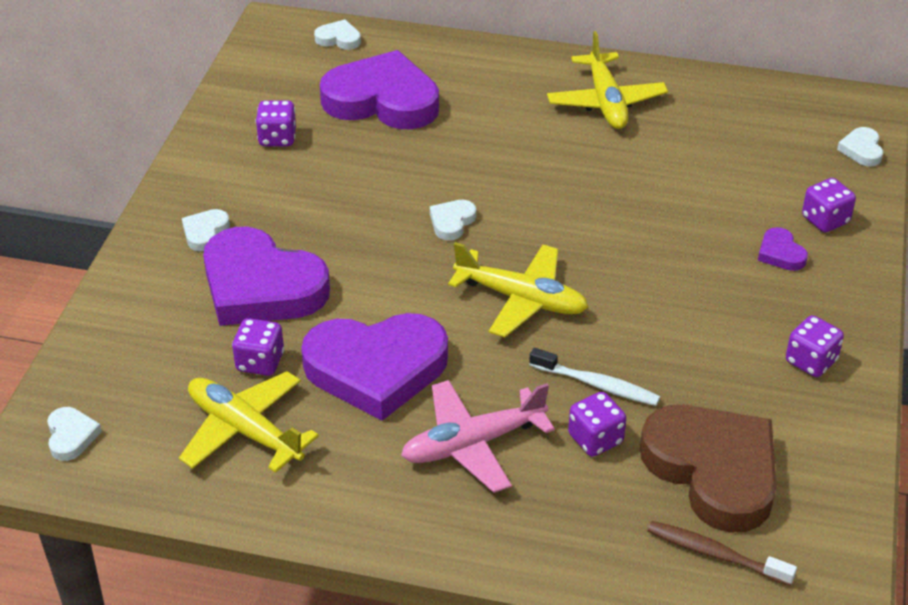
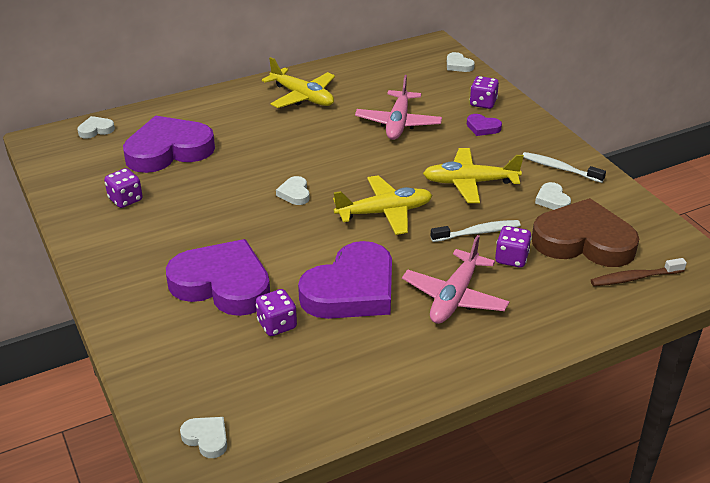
camera: 40 degrees left, 5 degrees down
yellow plane [179,371,319,473] -> yellow plane moved to [423,148,524,203]
white heart [182,209,230,251] -> white heart moved to [535,182,571,210]
purple heart [203,227,330,326] -> purple heart turned 150 degrees counterclockwise [166,239,270,316]
purple dice [786,315,844,377] -> white toothbrush [523,152,606,183]
none -> pink plane [355,75,442,140]

